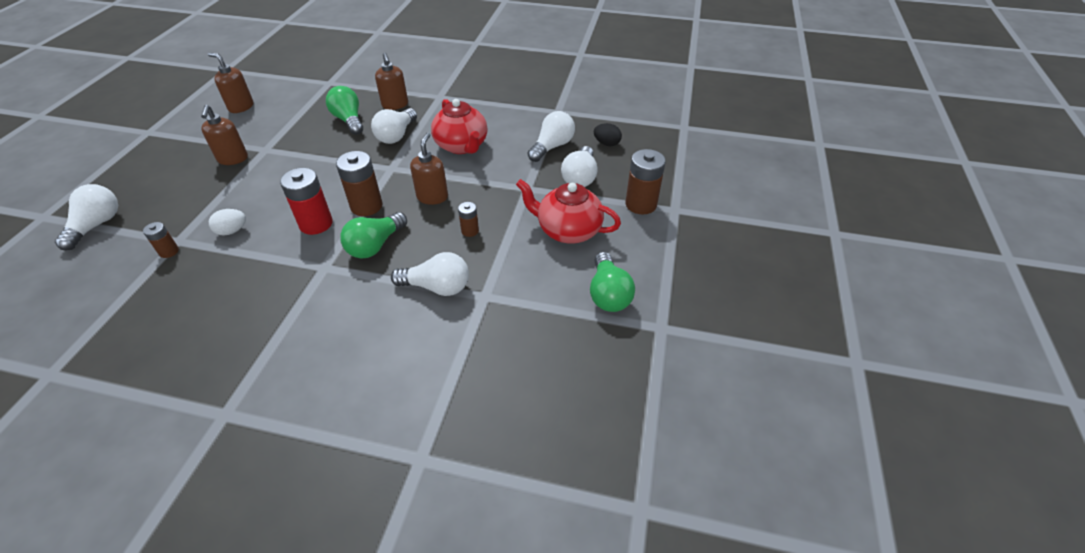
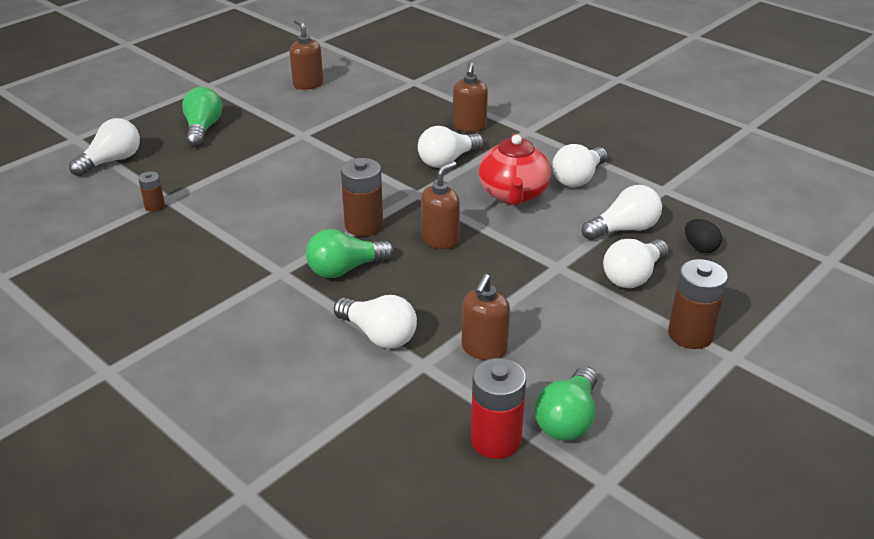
camera: 30 degrees right, 10 degrees down
brown soap dispenser [201,105,248,165] -> brown soap dispenser moved to [462,274,510,360]
white egg [209,209,246,236] -> none
red battery [280,168,333,235] -> red battery moved to [471,358,526,459]
green light bulb [326,86,363,135] -> green light bulb moved to [182,87,222,147]
brown battery [458,202,479,237] -> none
red teapot [516,179,621,244] -> none
none -> white light bulb [552,144,607,187]

